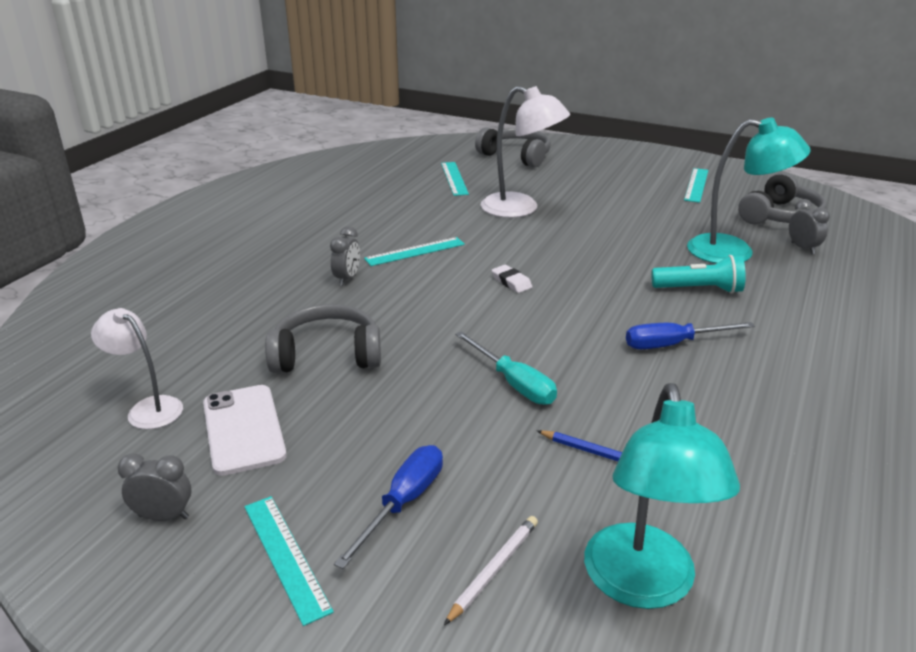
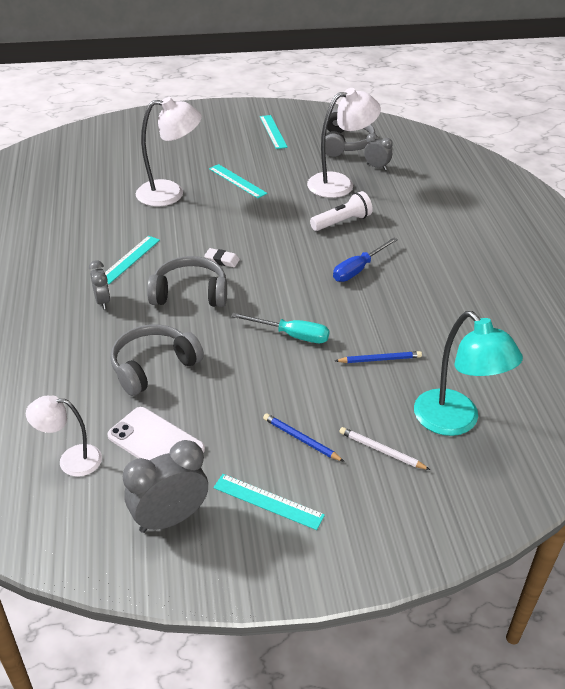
camera: 35 degrees left, 10 degrees up
grey clock [118,453,192,521] -> grey clock [123,440,208,533], size x1.77
blue screwdriver [334,445,443,569] -> blue pencil [263,413,345,462]
turquoise ruler [441,162,469,196] -> turquoise ruler moved to [209,164,268,198]
white pencil [444,516,538,625] -> white pencil turned 60 degrees counterclockwise [339,427,430,470]
grey headphones [475,127,551,168] -> grey headphones moved to [147,256,227,307]
turquoise flashlight [652,255,746,293] -> white flashlight [310,191,373,231]
turquoise lamp [687,117,810,263] -> white lamp [307,88,381,198]

